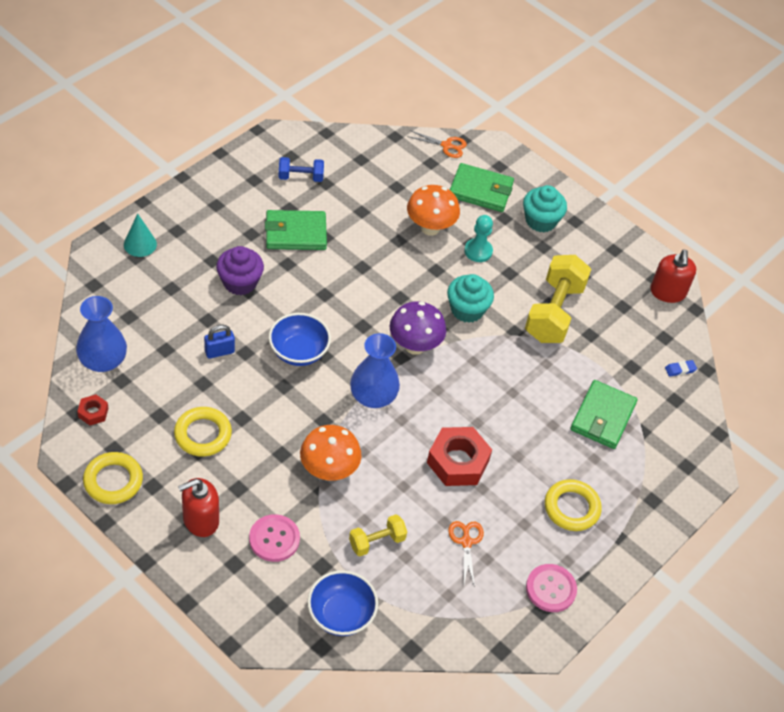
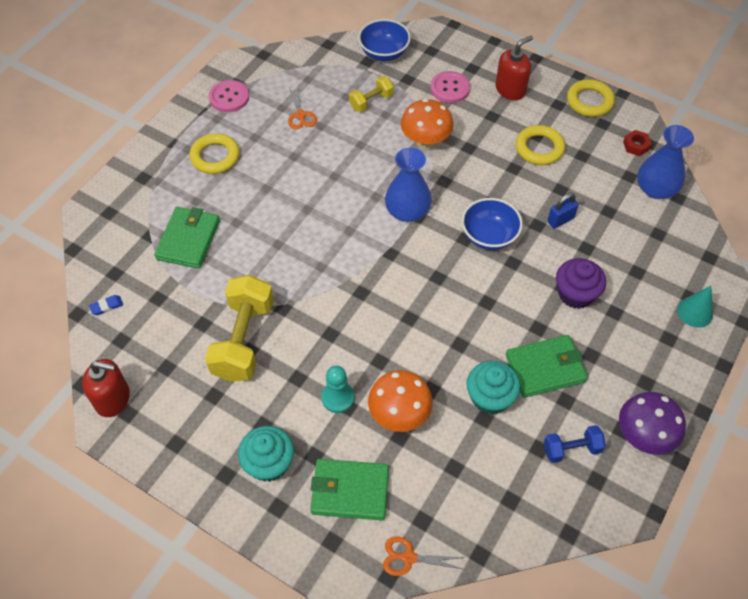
camera: 175 degrees right, 5 degrees up
purple mushroom [390,302,446,355] -> purple mushroom moved to [619,392,686,455]
red nut [427,427,492,486] -> none
turquoise cupcake [447,274,494,323] -> turquoise cupcake moved to [467,361,521,415]
red soap dispenser [650,250,696,303] -> red soap dispenser turned 105 degrees clockwise [82,359,130,417]

